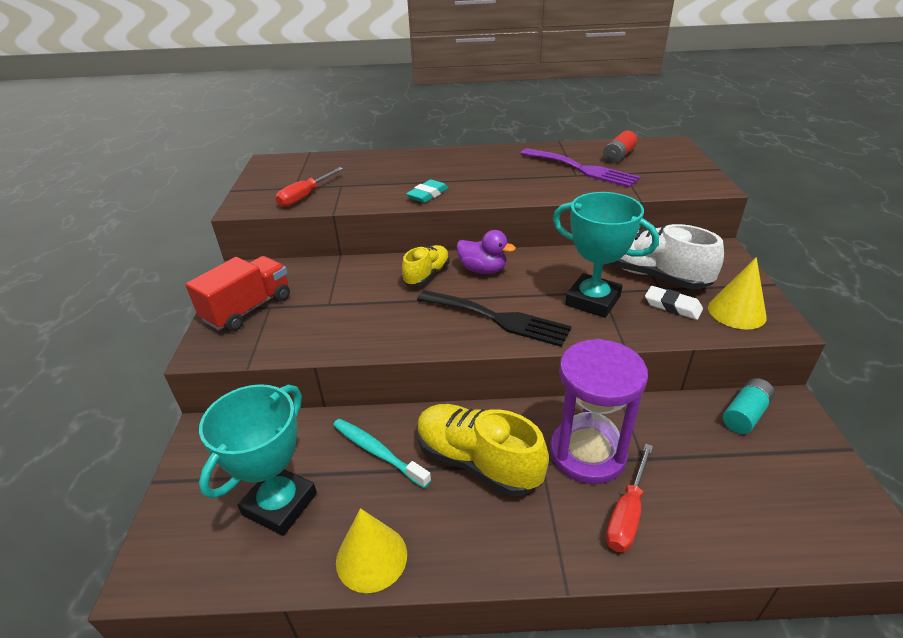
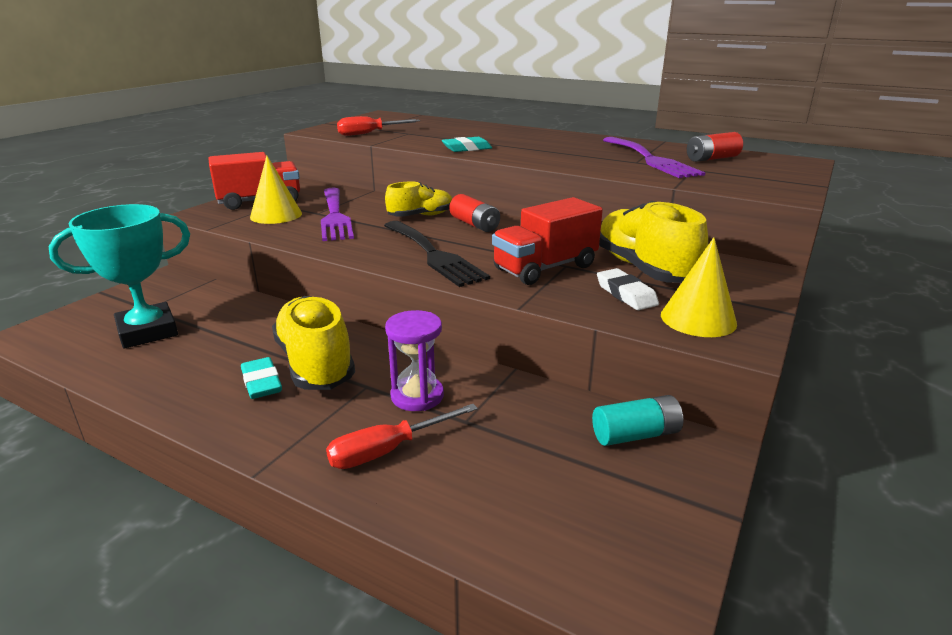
camera: 30 degrees right, 10 degrees down
turquoise toothbrush [333,419,431,488] -> none
yellow cone [336,508,407,593] -> yellow cone moved to [250,155,302,224]
purple duck [456,230,516,274] -> red battery [449,194,500,232]
purple hourglass [550,339,648,484] -> purple hourglass [385,310,444,411], size x0.60
turquoise trophy [553,192,659,318] -> red truck [492,197,603,285]
white shoe [610,224,724,289] -> yellow shoe [599,201,708,283]
none -> turquoise eraser [241,357,282,399]
none -> purple fork [321,187,354,241]

